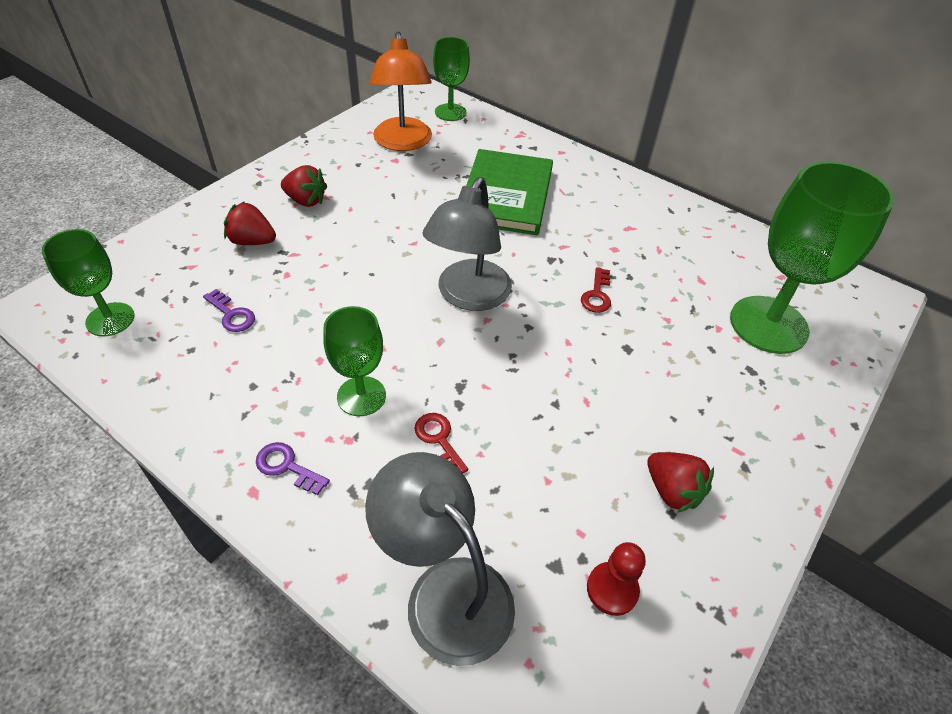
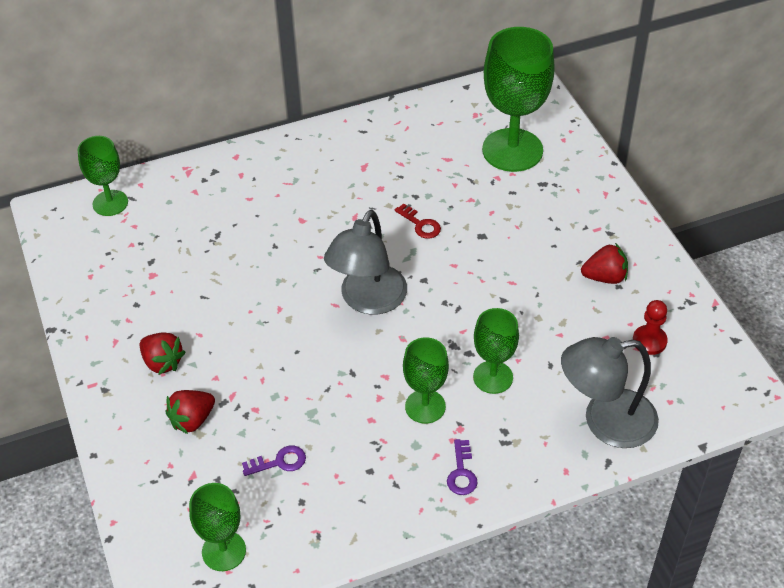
camera: 55 degrees left, 0 degrees up
purple key [256,442,330,495] -> purple key turned 60 degrees counterclockwise [447,439,478,495]
red strawberry [281,165,327,207] -> red strawberry turned 75 degrees clockwise [140,332,185,375]
orange lamp [370,32,432,151] -> none
red key [414,413,468,473] -> green goblet [473,308,519,394]
grey lamp [423,177,512,311] -> grey lamp turned 60 degrees clockwise [324,210,407,315]
green book [466,149,553,235] -> none

